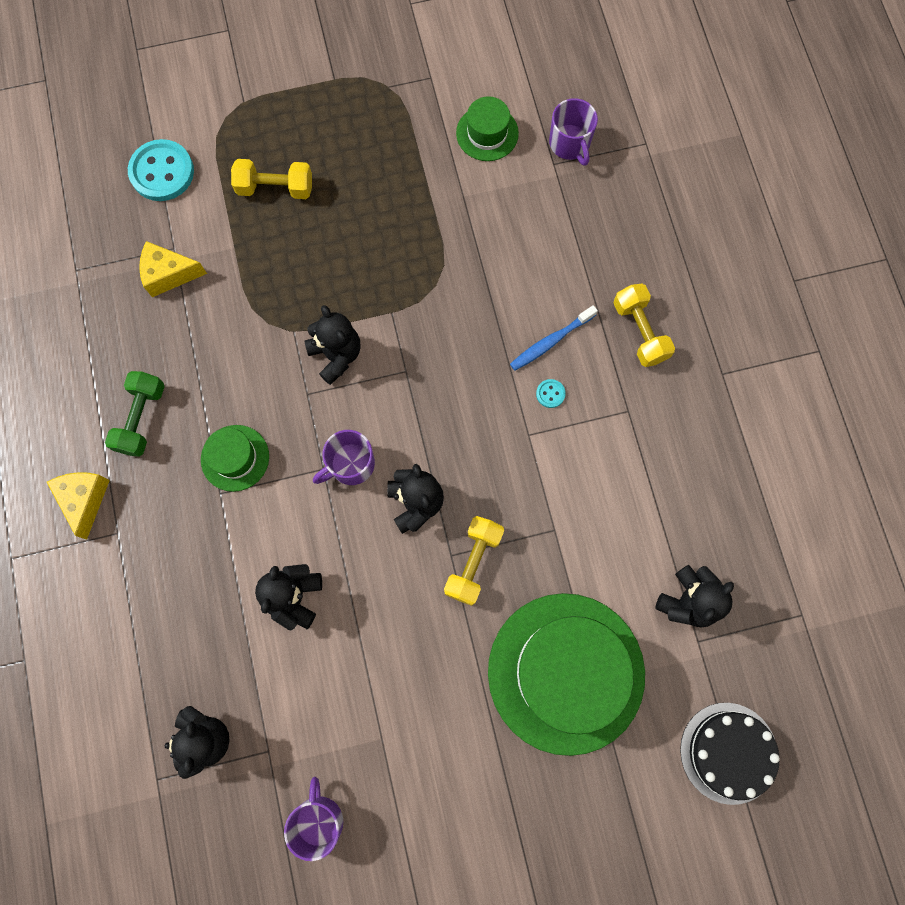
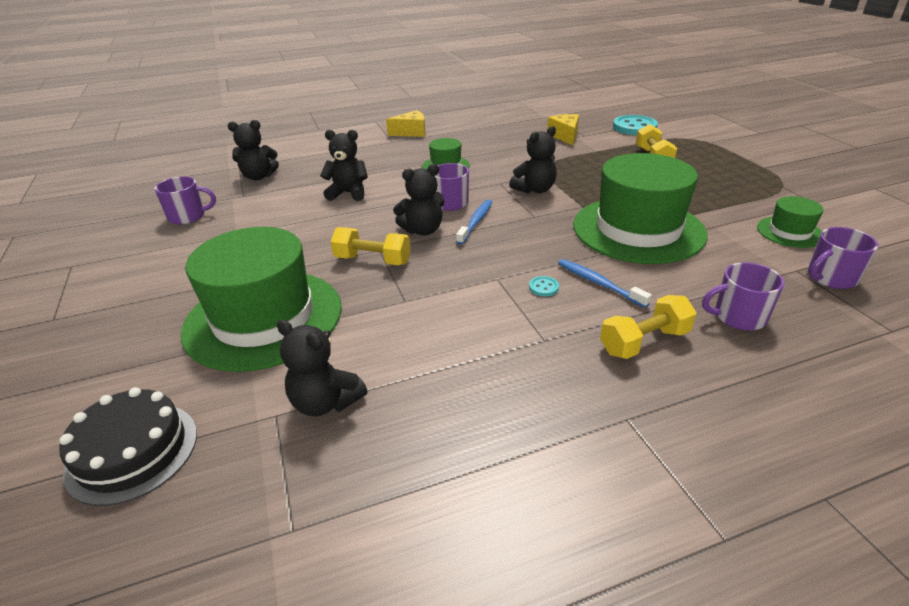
camera: 85 degrees right, 40 degrees down
green dumbbell [105,371,165,457] -> none
none -> blue toothbrush [456,200,492,245]
none -> green hat [573,153,707,264]
none -> purple mug [702,262,784,331]

